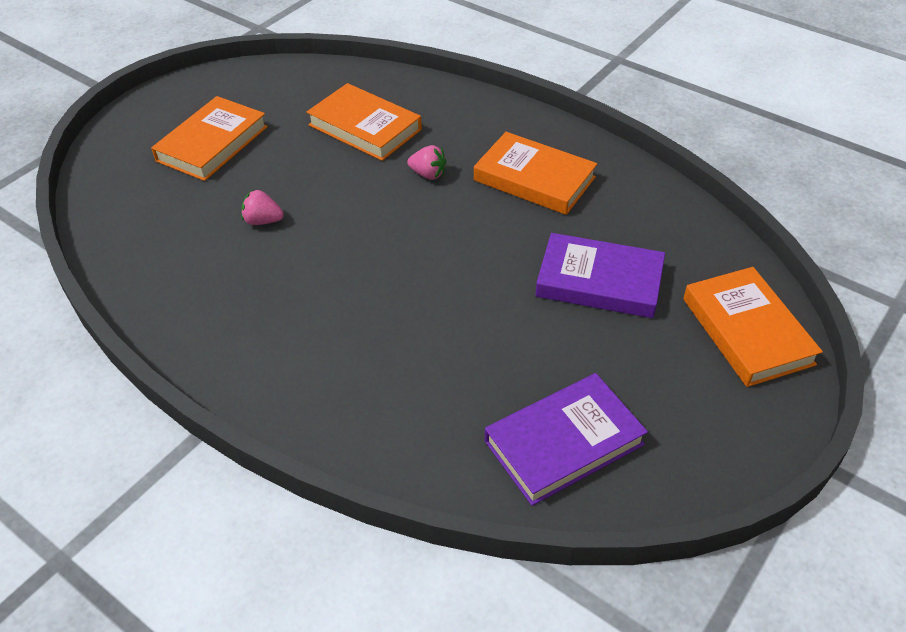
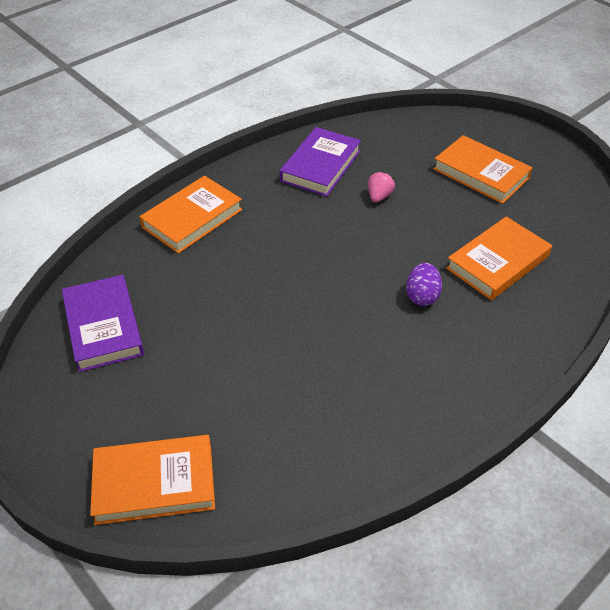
camera: 100 degrees right, 0 degrees up
pink strawberry [407,145,447,180] -> purple egg [406,263,442,306]
orange book [474,132,597,215] -> orange book moved to [140,176,242,254]
purple book [535,233,665,318] -> purple book moved to [280,127,361,197]

